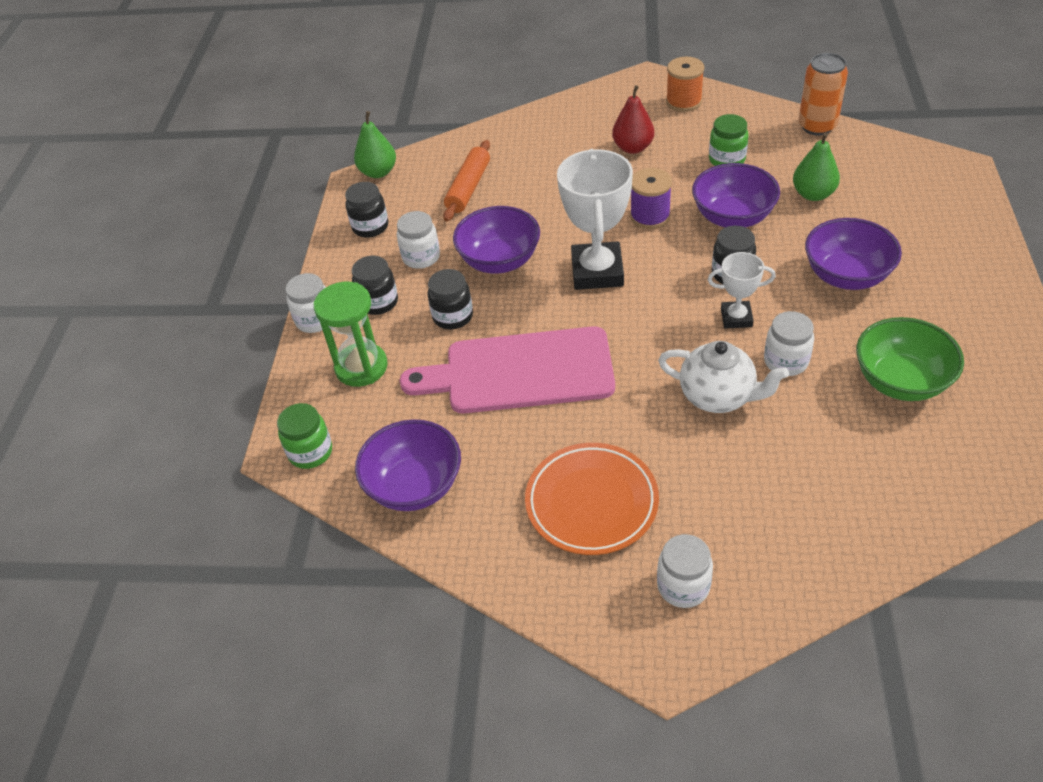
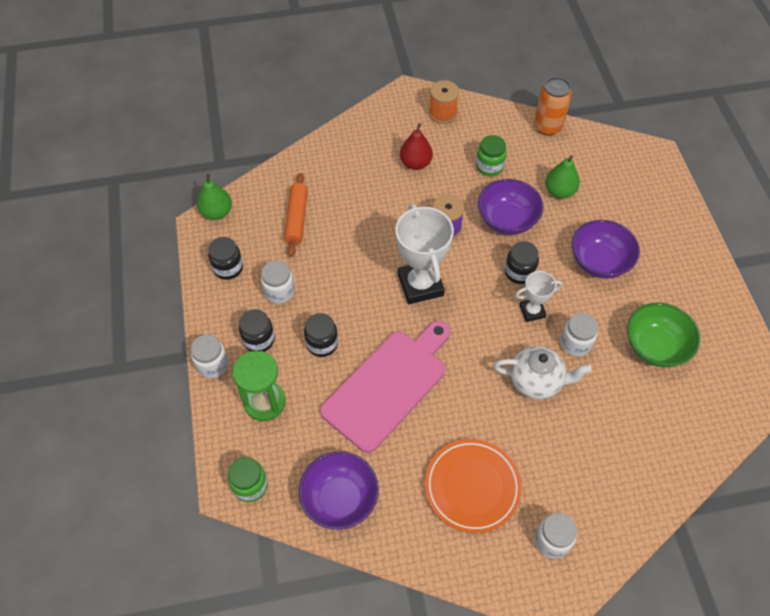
camera: 20 degrees left, 10 degrees up
pink cutting board [400,326,615,414] -> pink cutting board turned 150 degrees clockwise [320,321,451,453]
purple bowl [453,206,540,274] -> none

